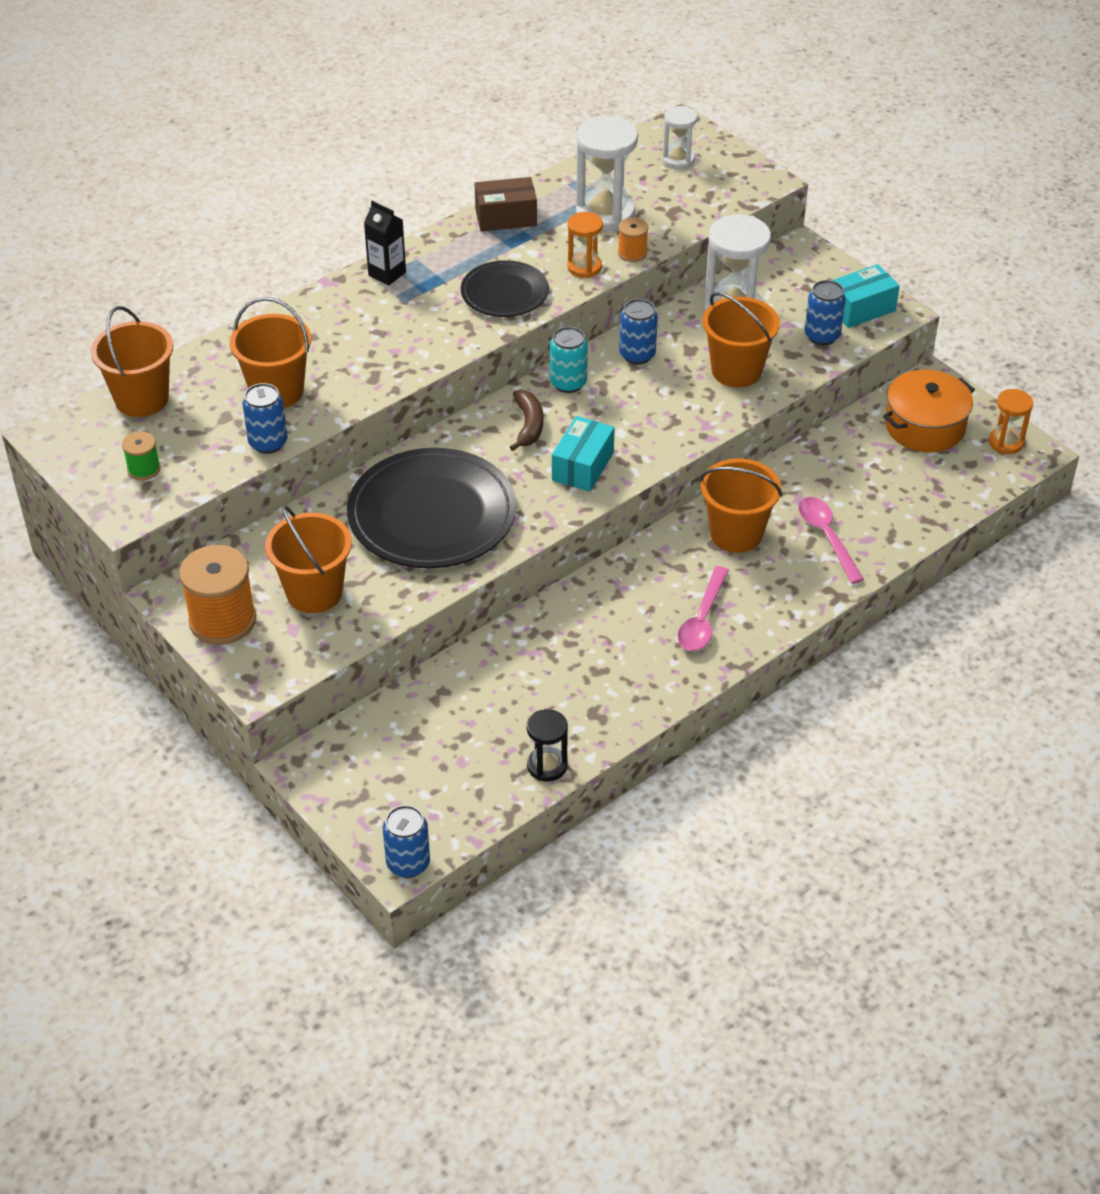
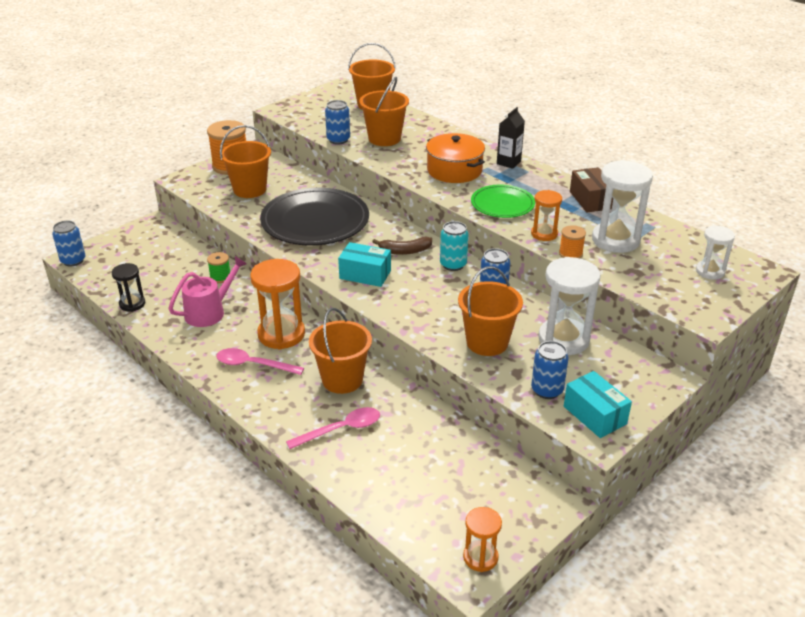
camera: 85 degrees right, 10 degrees down
green spool [122,431,161,480] -> green spool moved to [207,252,230,283]
black plate [461,260,549,317] -> green plate [471,185,535,218]
orange pot [883,370,975,452] -> orange pot moved to [426,133,485,183]
none -> pink watering can [168,256,247,327]
none -> orange hourglass [250,259,305,350]

